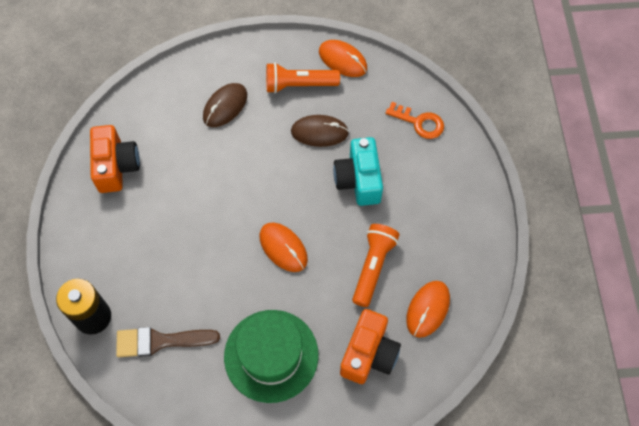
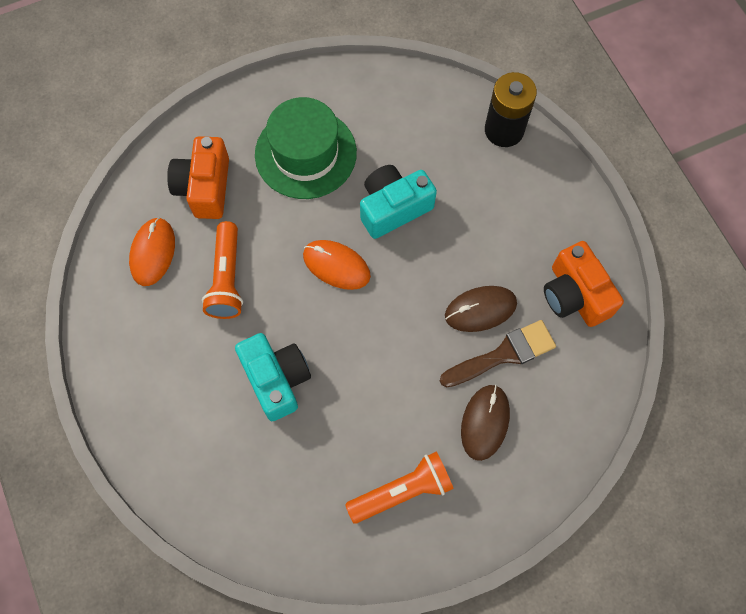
camera: 160 degrees right, 5 degrees up
brown brush [116,327,220,357] -> brown brush moved to [440,320,556,388]
brown mouse [291,115,349,147] -> brown mouse moved to [445,286,517,332]
orange mouse [319,40,367,77] -> none
orange key [385,102,444,139] -> none
none -> turquoise camera [360,165,437,239]

